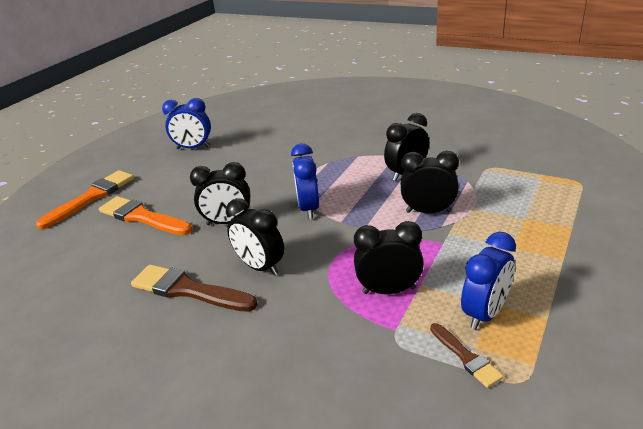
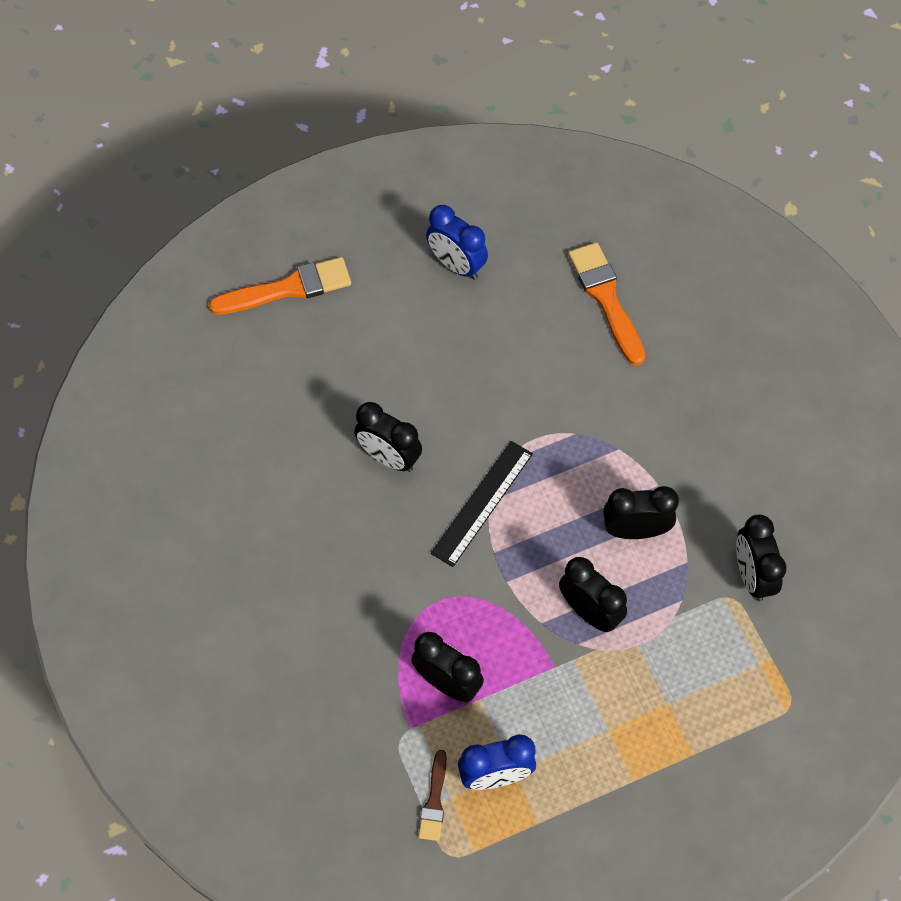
camera: 35 degrees right, 30 degrees up
orange brush [99,196,192,235] -> orange brush moved to [568,242,645,366]
brown brush [131,264,258,312] -> none
black clock [226,198,284,276] -> black clock moved to [736,515,787,601]
blue clock [291,143,319,219] -> black ruler [431,441,533,567]

